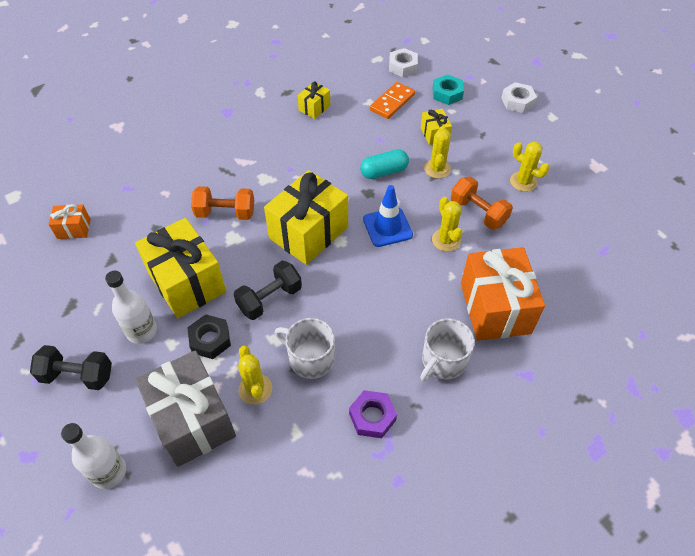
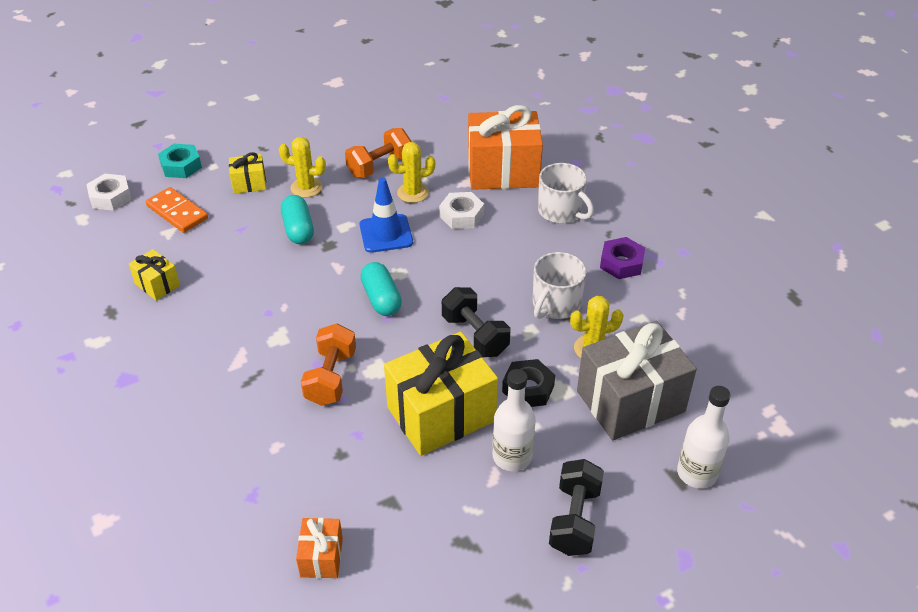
camera: 85 degrees left, 10 degrees down
yellow gift [264,170,348,265] -> turquoise capsule [360,262,402,316]
white nut [501,82,537,113] -> white nut moved to [439,192,484,229]
yellow cactus [510,142,549,192] -> none

